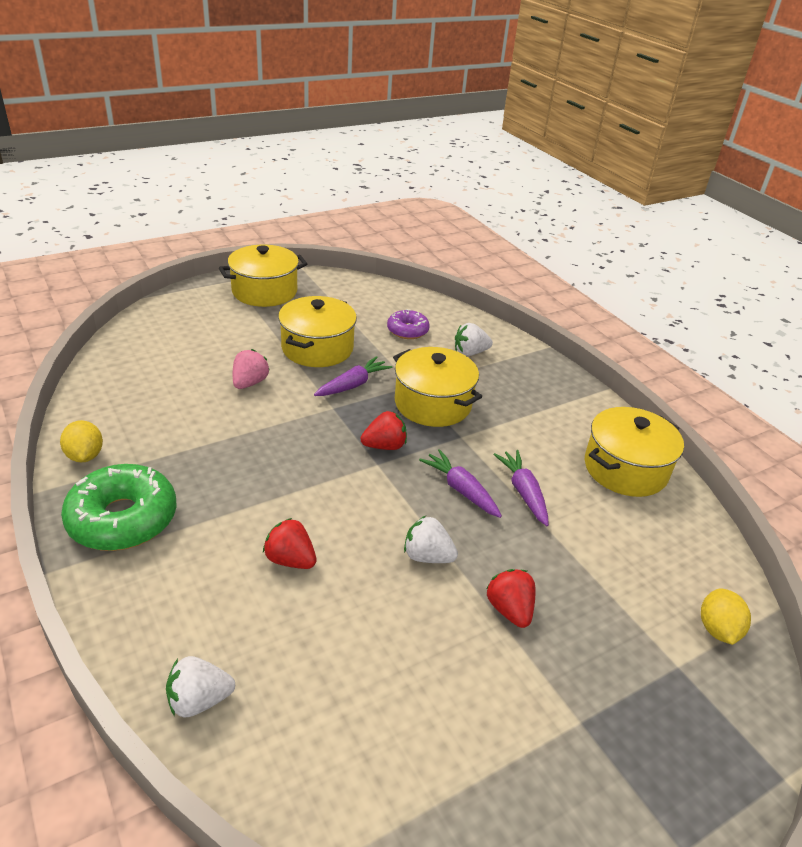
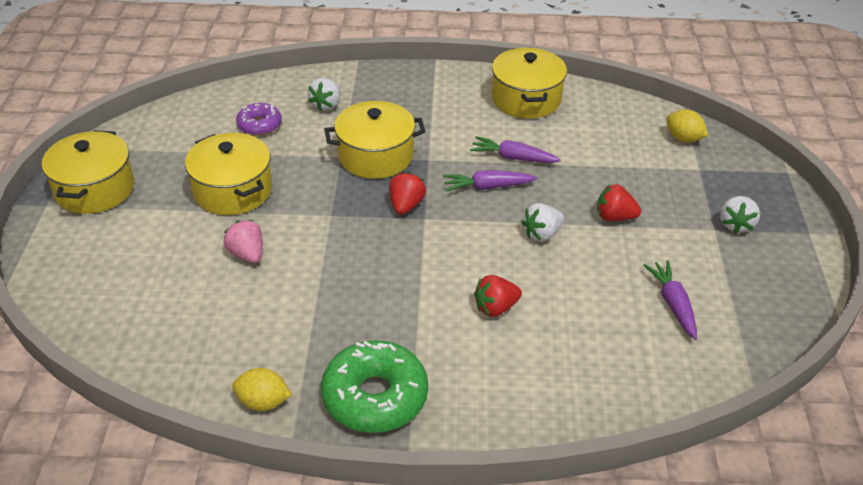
camera: 55 degrees left, 5 degrees up
white strawberry [166,656,235,717] -> white strawberry moved to [720,196,760,234]
purple carrot [314,356,392,396] -> purple carrot moved to [643,260,697,340]

